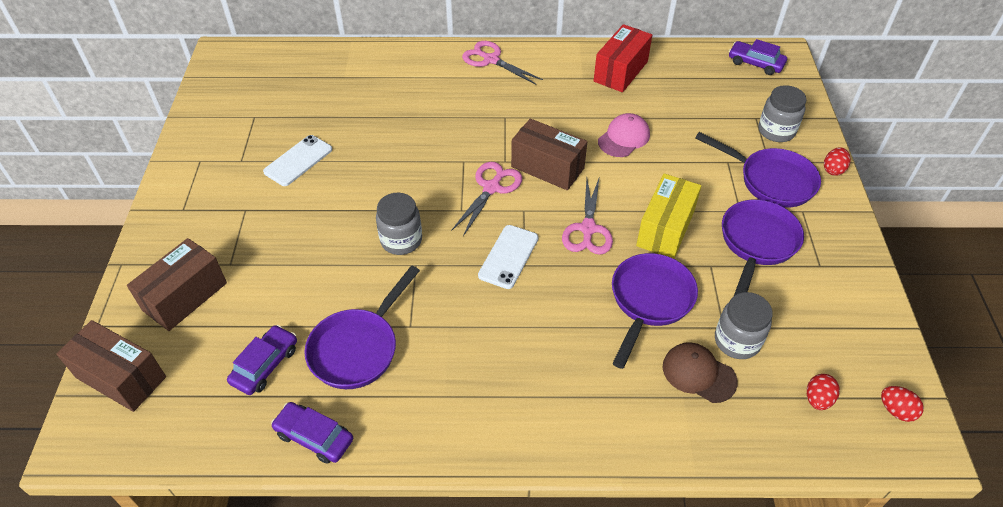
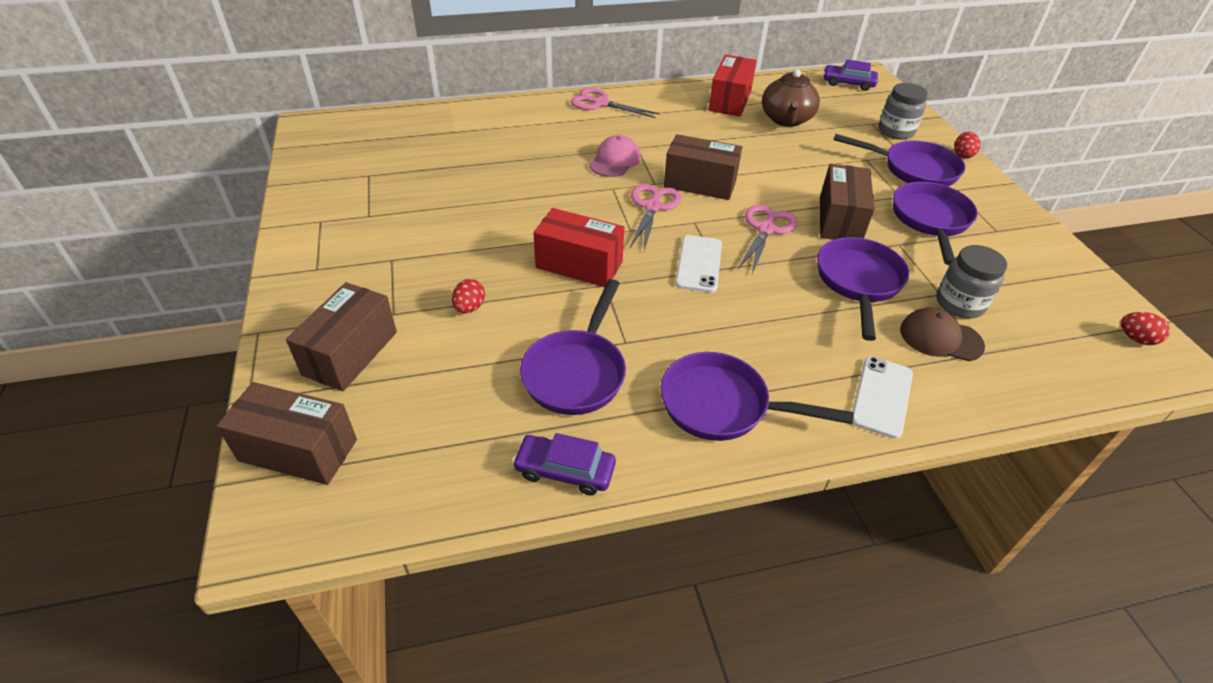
camera: 15 degrees left, 5 degrees down
purple car [227,325,297,395] -> none
white phone [263,135,332,186] -> white phone moved to [852,356,913,439]
grey jar [376,193,422,255] -> red box [534,208,624,287]
pink scissors [562,176,613,255] -> pink scissors turned 150 degrees counterclockwise [738,205,797,274]
pink cap [598,113,650,157] -> pink cap moved to [589,135,641,177]
yellow box [636,173,701,259] -> brown box [820,164,875,240]
red egg [807,374,840,410] -> red egg moved to [452,279,485,314]
none -> purple pan [661,352,854,441]
none -> brown teapot [762,69,820,127]

